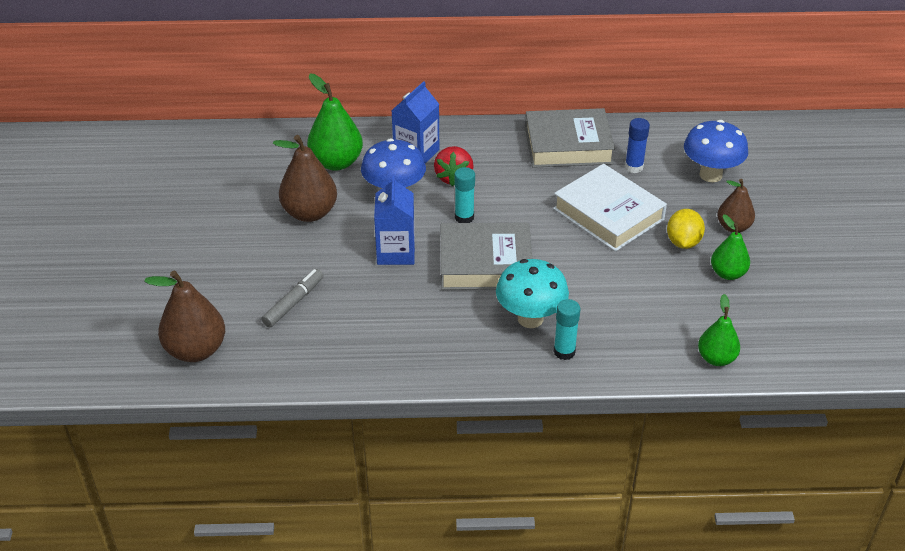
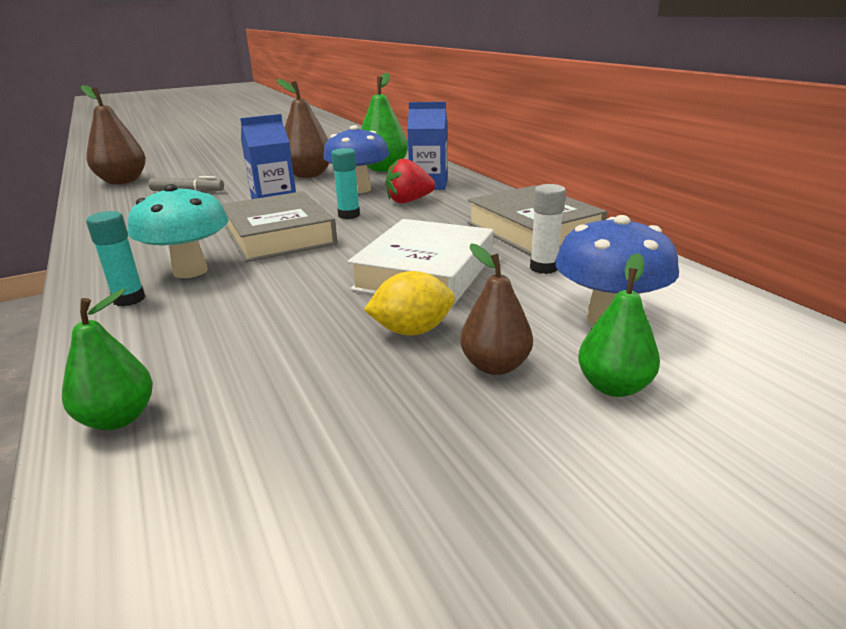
camera: 65 degrees right, 15 degrees down
blue glue stick [625,118,650,173] -> white glue stick [530,184,566,274]
green pear [711,214,750,280] -> green pear moved to [578,253,660,397]

